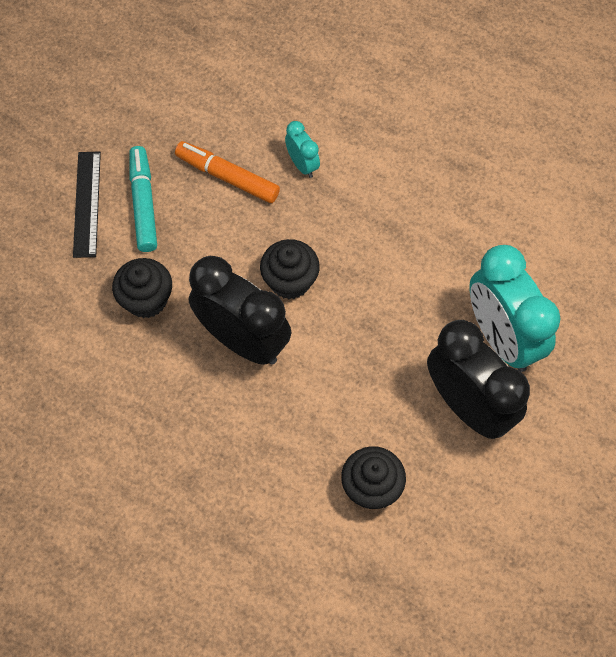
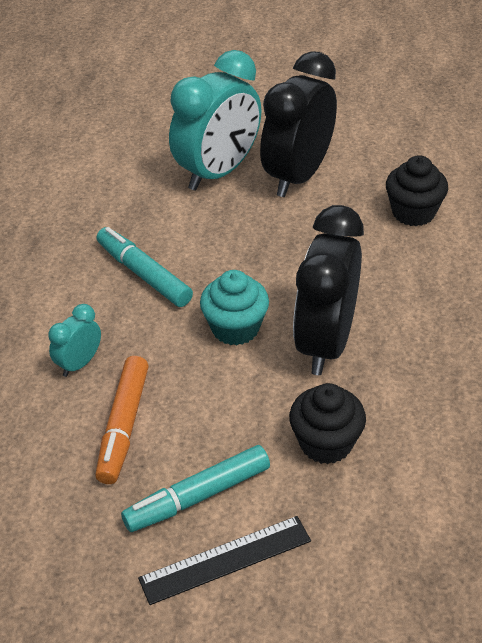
camera: 110 degrees left, 20 degrees down
black cupcake [260,239,320,299] -> turquoise cupcake [200,270,269,346]
none -> turquoise marker [97,227,193,307]

